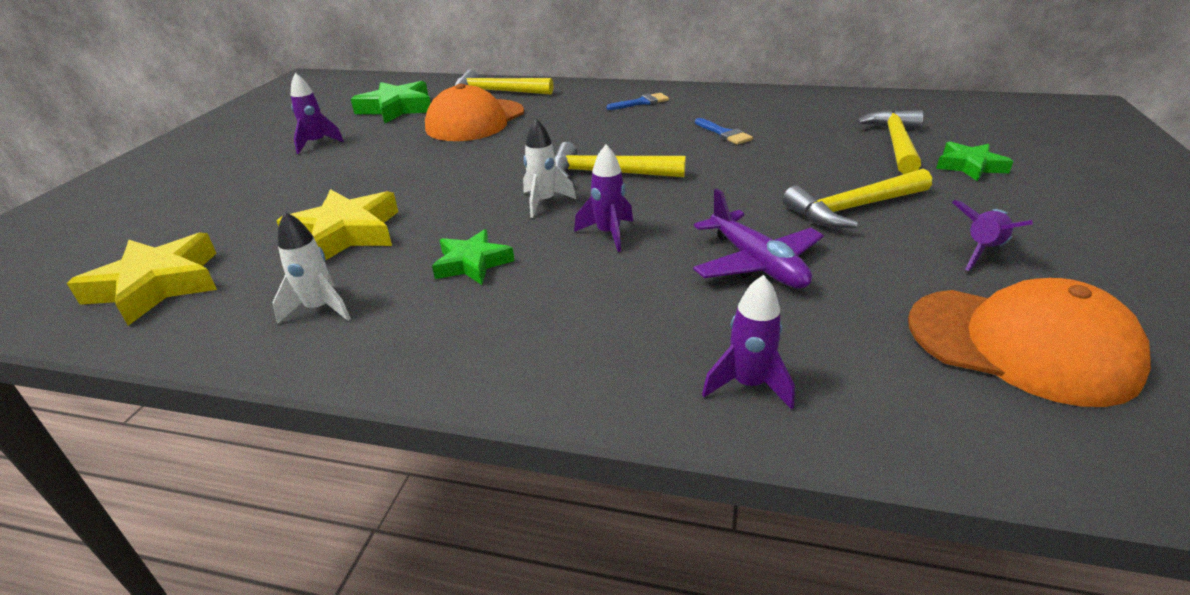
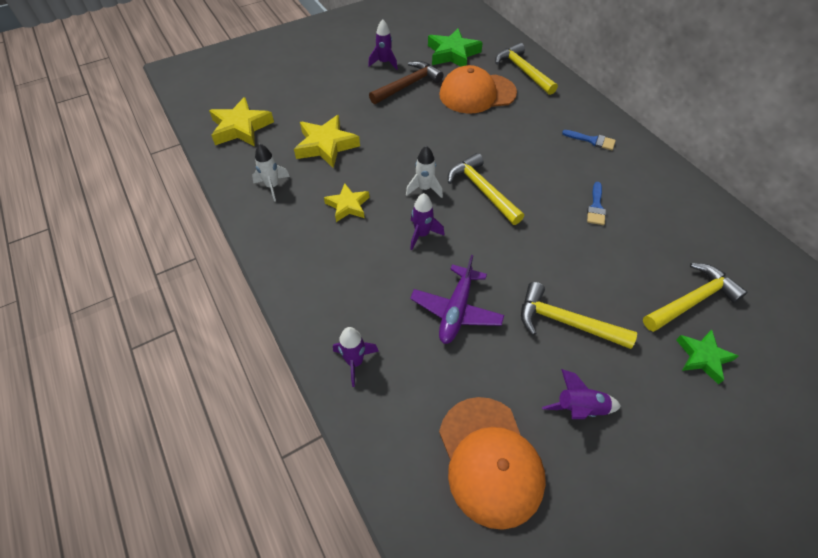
camera: 45 degrees right, 20 degrees up
green star [432,229,514,285] -> yellow star [324,183,370,222]
none -> brown hammer [369,61,443,104]

